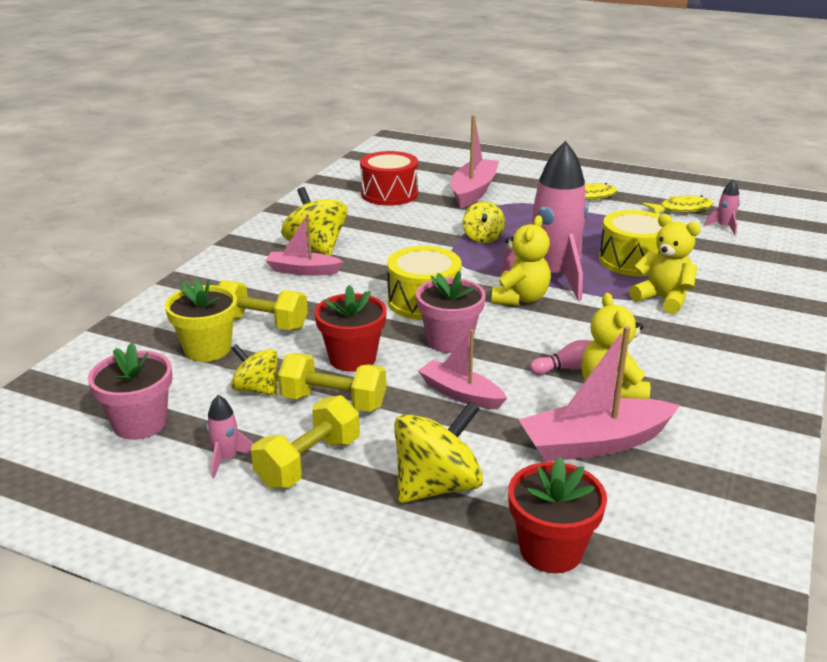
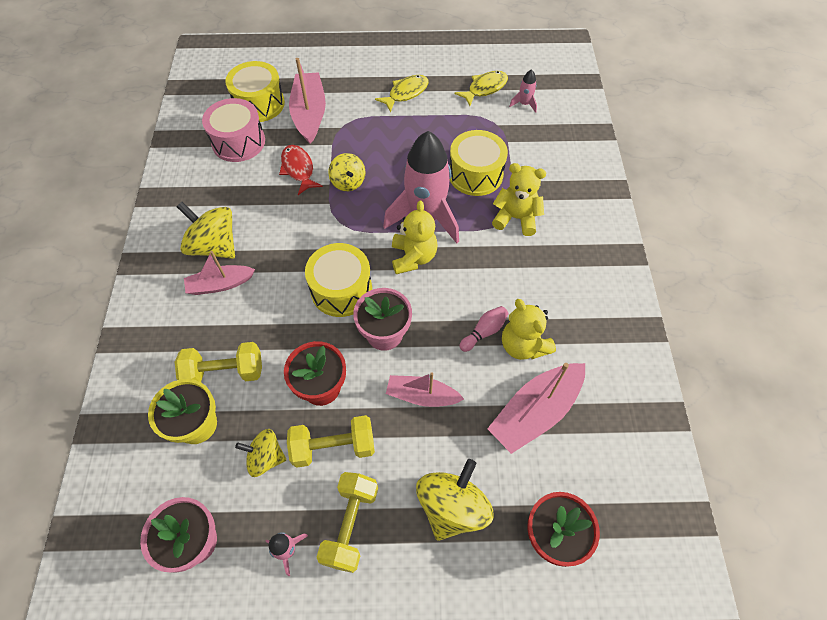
camera: 25 degrees left, 30 degrees up
red drum [360,151,418,205] -> pink drum [202,98,265,162]
none -> yellow drum [225,61,285,122]
none -> red fish [279,145,323,195]

